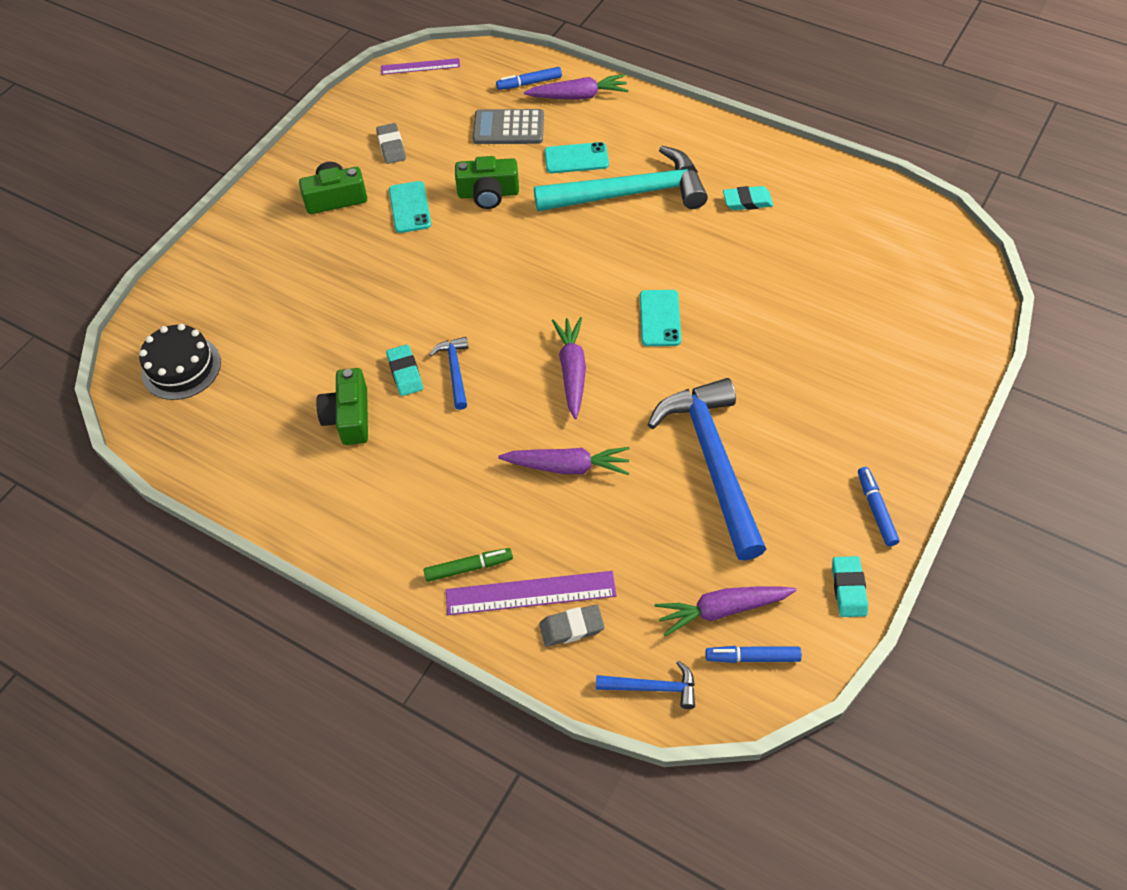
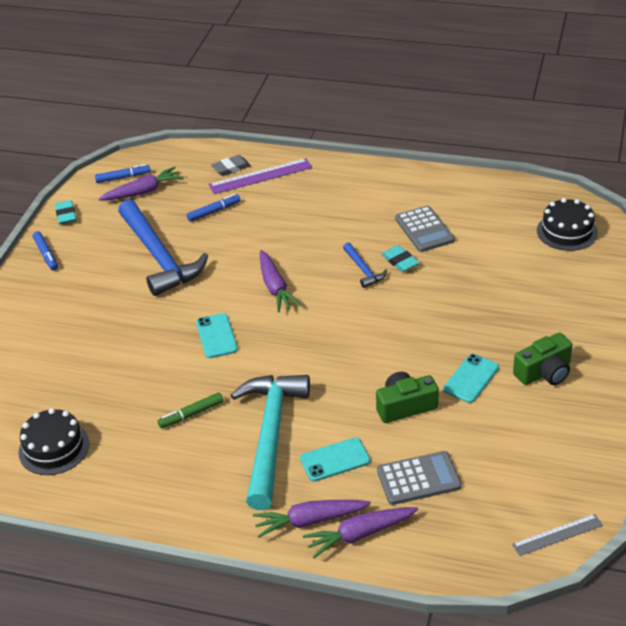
camera: 165 degrees right, 15 degrees down
green camera [316,368,368,445] -> grey calculator [395,206,455,252]
grey eraser [376,123,406,164] -> none
purple ruler [381,58,460,75] -> grey ruler [512,514,603,556]
turquoise phone [389,181,431,233] -> turquoise phone turned 60 degrees clockwise [443,354,499,403]
green marker [424,548,513,582] -> green marker moved to [158,392,224,428]
blue marker [496,67,562,90] -> blue marker moved to [187,194,241,222]
purple carrot [498,447,630,475] -> purple carrot moved to [253,500,371,538]
turquoise hammer [534,146,708,211] -> turquoise hammer turned 120 degrees clockwise [231,375,310,510]
blue hammer [596,661,695,709] -> none
turquoise eraser [723,186,773,210] -> none
none -> black cake [19,408,90,475]

